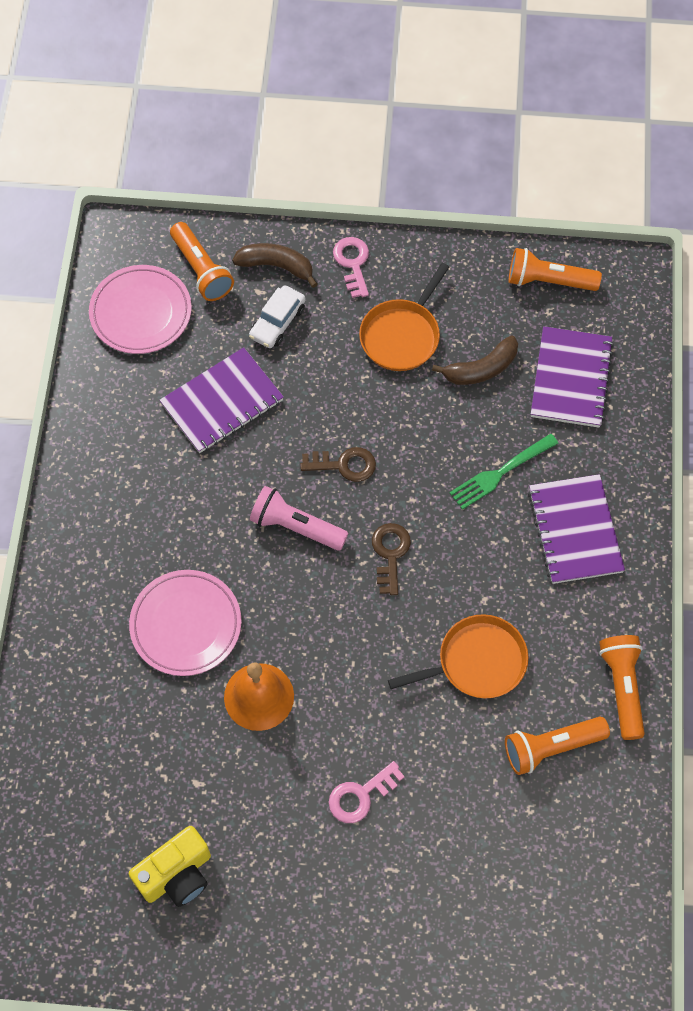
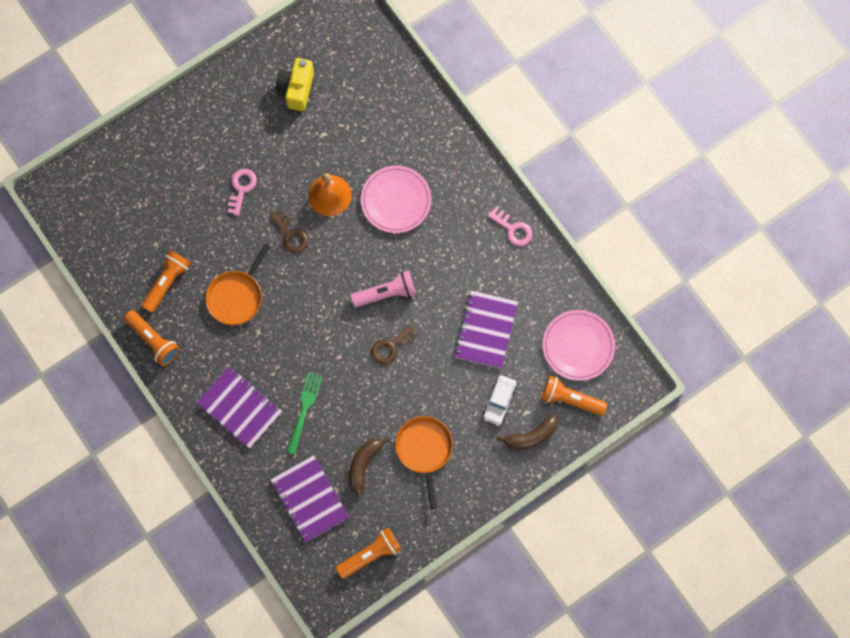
camera: 140 degrees right, 10 degrees up
white car [249,286,306,348] -> white car turned 150 degrees counterclockwise [483,375,517,426]
pink key [333,237,369,298] -> pink key moved to [488,207,533,246]
brown key [372,523,411,595] -> brown key moved to [269,210,308,253]

